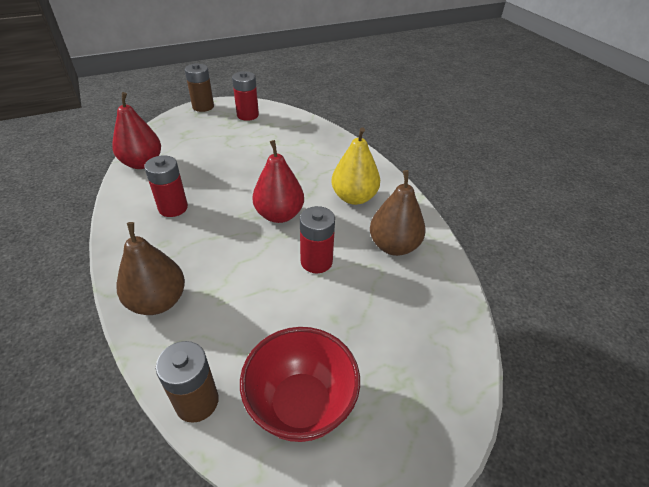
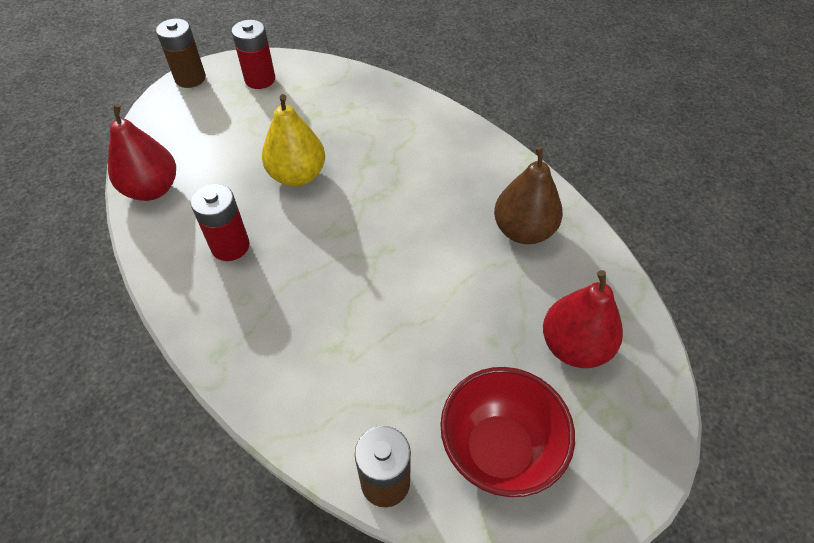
camera: 15 degrees left, 10 degrees up
brown pear [117,222,185,315] -> none
red pear [252,140,304,223] -> red pear moved to [543,270,623,368]
red battery [300,206,335,273] -> none
yellow pear [331,127,380,205] -> yellow pear moved to [262,94,325,187]

